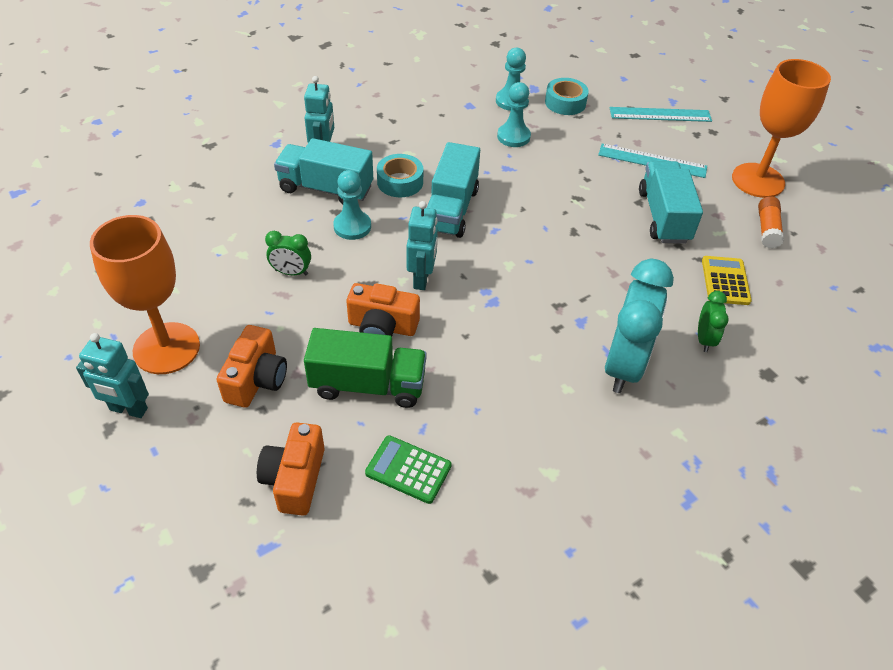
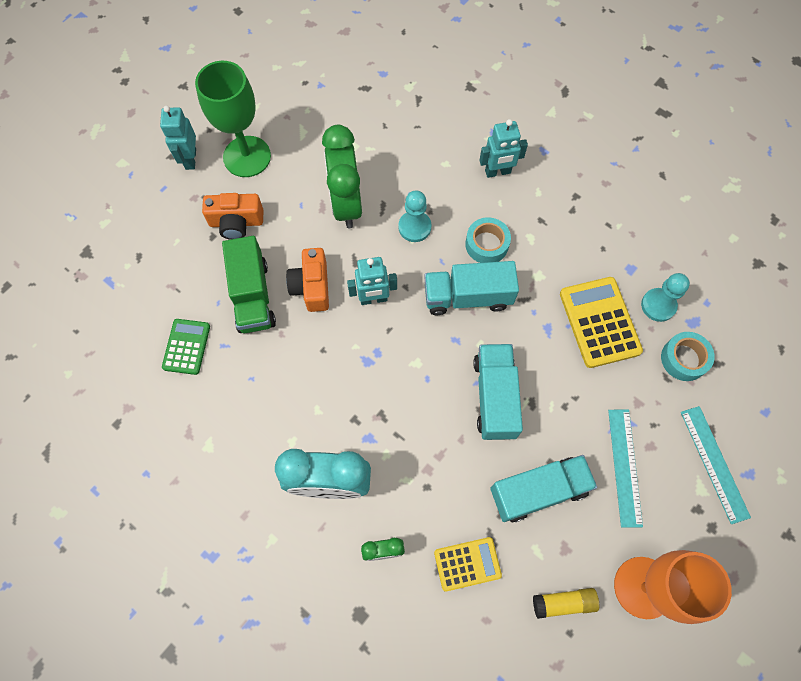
camera: 75 degrees right, 20 degrees up
orange goblet [90,215,200,374] -> green goblet [195,61,271,177]
orange camera [257,423,325,516] -> none
green clock [265,231,311,275] -> green clock [322,125,362,228], size x2.10
turquoise truck [274,138,373,204] -> turquoise truck moved to [473,344,523,440]
turquoise pawn [497,82,531,147] -> yellow calculator [560,277,643,368]
orange glue stick [758,196,784,249] -> yellow glue stick [533,588,599,619]

